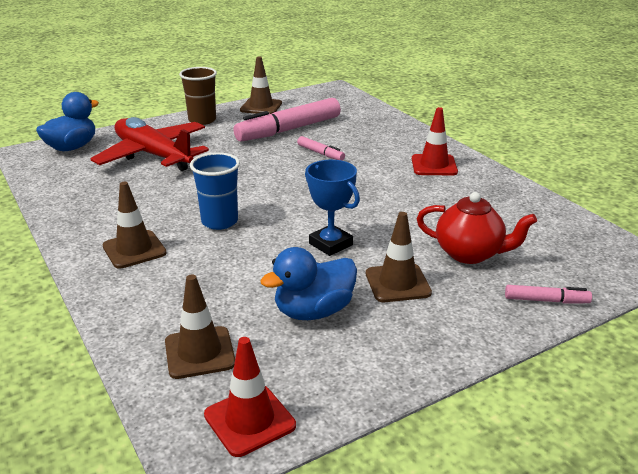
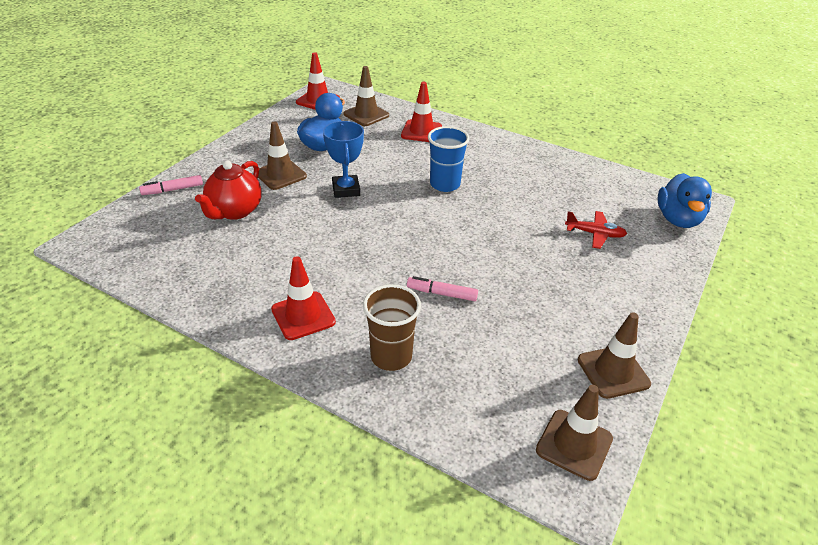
camera: 150 degrees right, 10 degrees up
red plane [91,117,209,171] -> red plane [565,211,627,249], size x0.45
brown traffic cone [102,182,167,269] -> brown traffic cone moved to [536,385,613,481]
brown cup [179,67,217,125] -> brown cup moved to [363,284,421,371]
pink marker [233,98,341,142] -> none
blue trophy [305,160,360,256] -> blue trophy turned 60 degrees clockwise [323,121,364,198]
red teapot [417,192,537,264] -> red teapot turned 60 degrees counterclockwise [195,160,262,220]
none -> red traffic cone [401,82,442,142]

